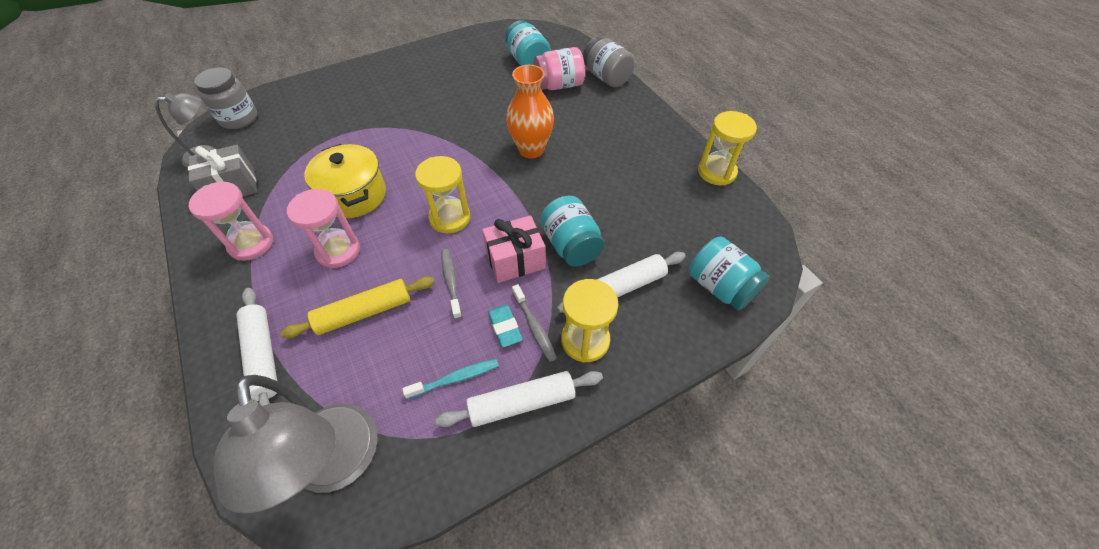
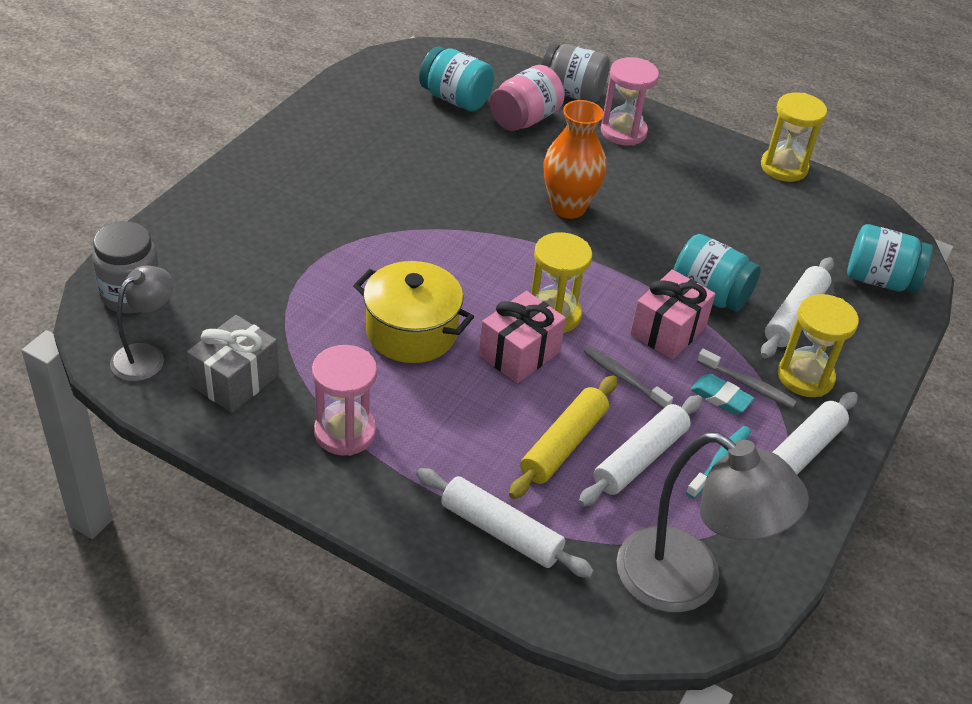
camera: 35 degrees left, 10 degrees down
pink hourglass [287,189,360,268] -> pink hourglass moved to [601,57,659,146]
none -> pink gift [479,291,566,383]
none -> white rolling pin [578,395,703,507]

